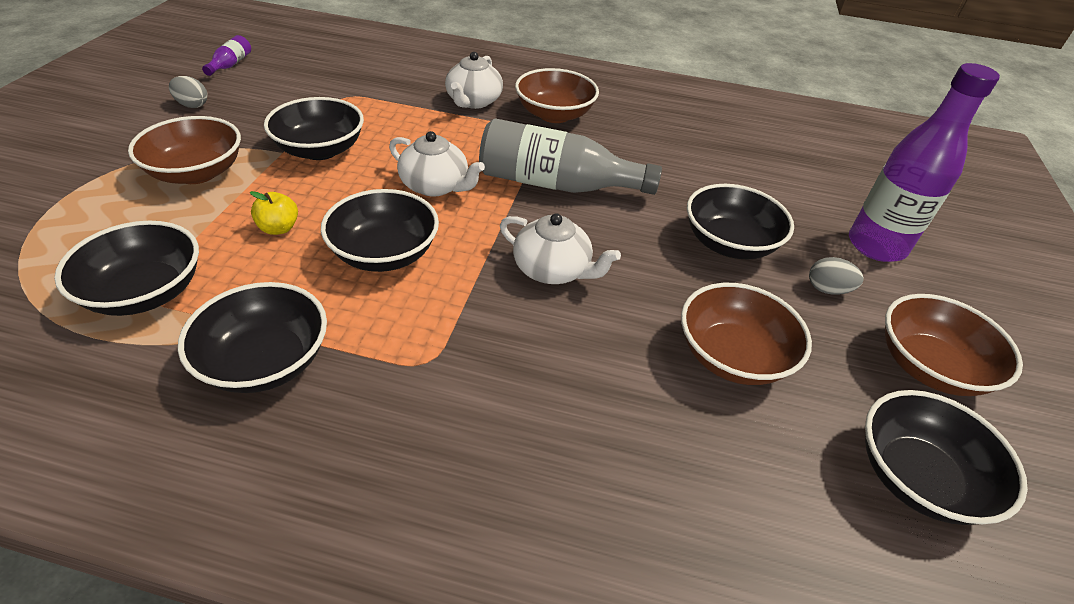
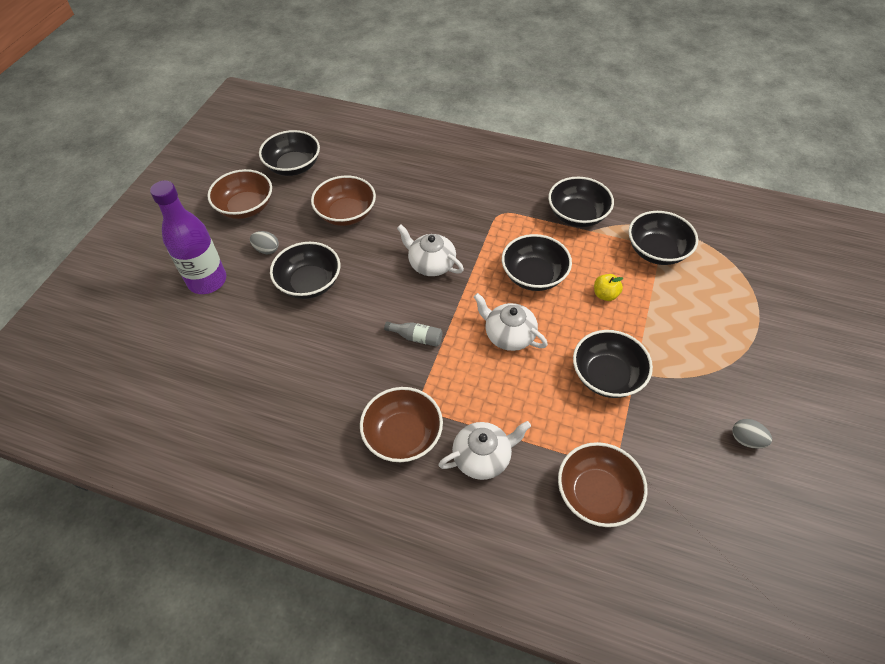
camera: 170 degrees left, 10 degrees up
brown bowl [128,116,241,184] -> brown bowl moved to [558,442,648,527]
purple bottle [202,35,251,76] -> none
white teapot [445,52,503,109] -> white teapot turned 45 degrees clockwise [439,421,531,480]
grey bottle [479,118,662,195] -> grey bottle [384,322,442,347], size x0.43

